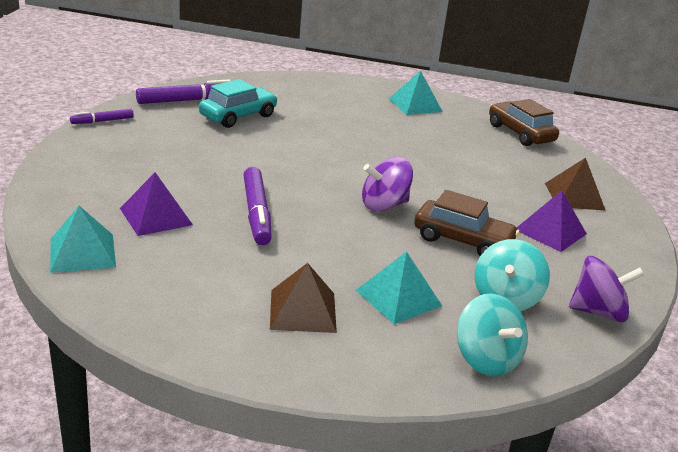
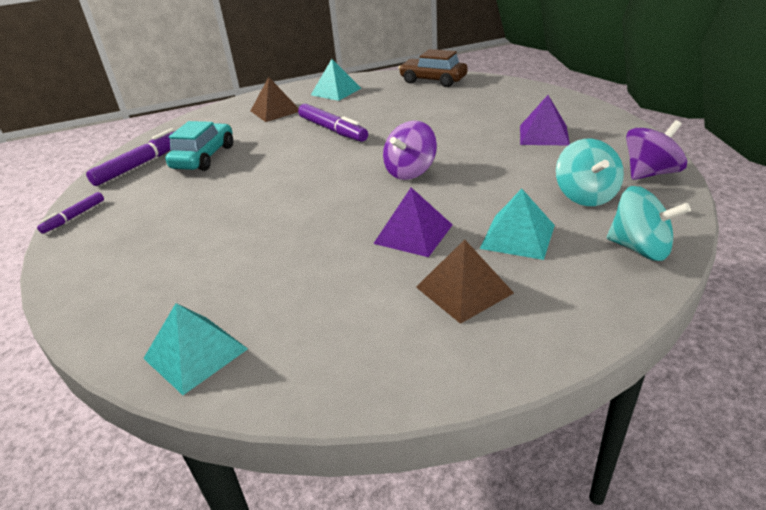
camera: 25 degrees left, 5 degrees up
purple pyramid [120,172,193,236] -> purple pyramid moved to [373,188,453,257]
purple marker [244,167,272,245] -> purple marker moved to [298,104,368,142]
brown car [414,190,519,256] -> none
brown pyramid [545,158,606,211] -> brown pyramid moved to [251,77,299,122]

